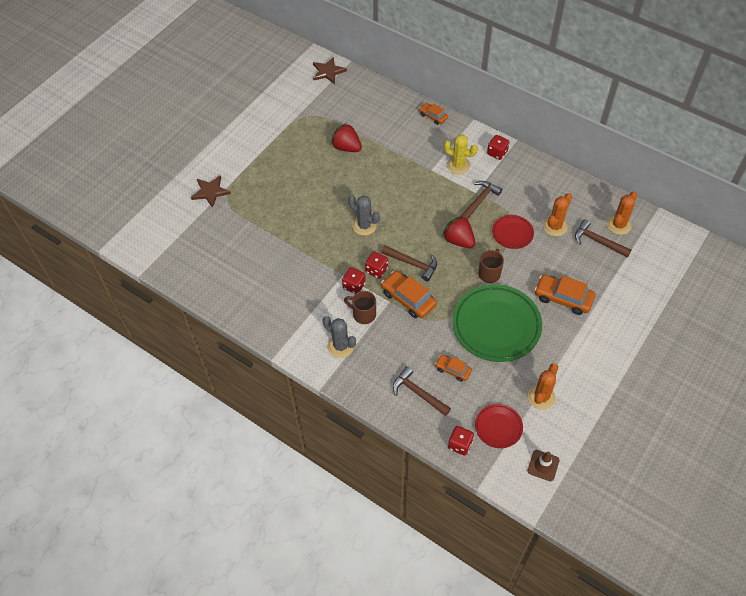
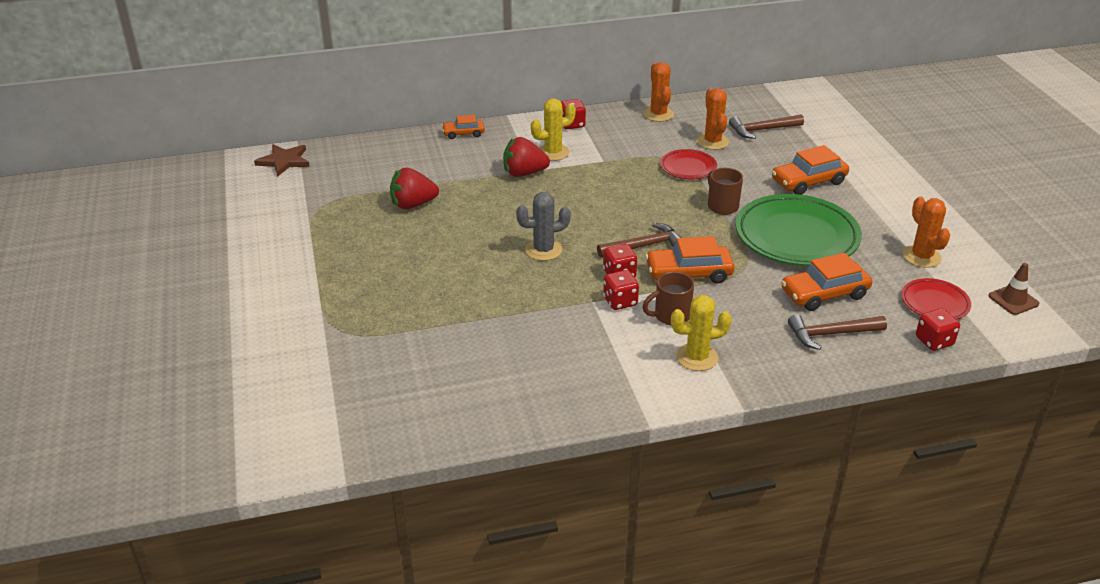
camera: 50 degrees left, 20 degrees down
brown star [191,175,231,208] -> none
grey cactus [323,316,356,358] -> yellow cactus [671,295,732,371]
orange car [435,355,472,382] -> orange car [781,253,872,311], size x1.69
red strawberry [442,215,475,248] -> red strawberry moved to [503,137,550,177]
brown hammer [460,181,502,220] -> none
orange cactus [607,191,637,235] -> orange cactus moved to [643,62,674,122]

